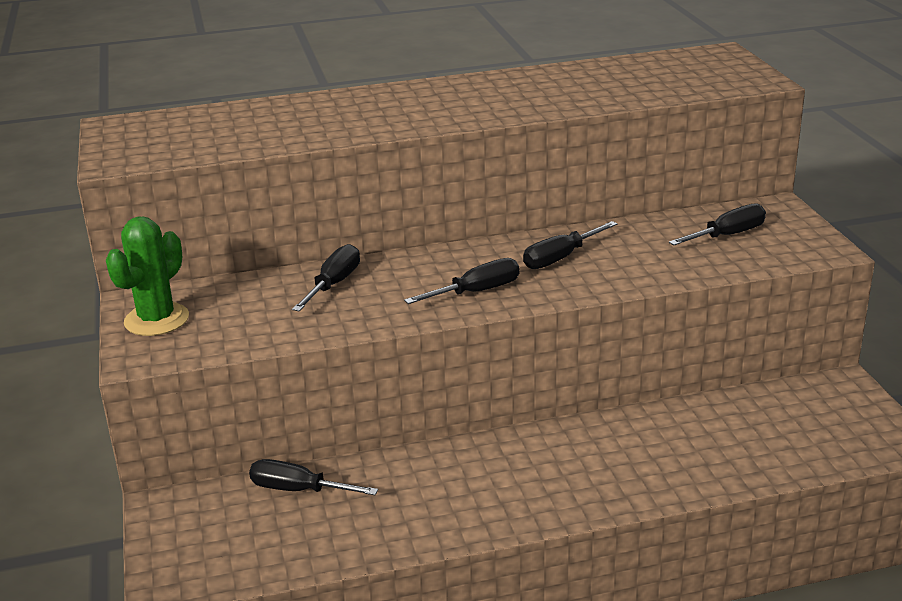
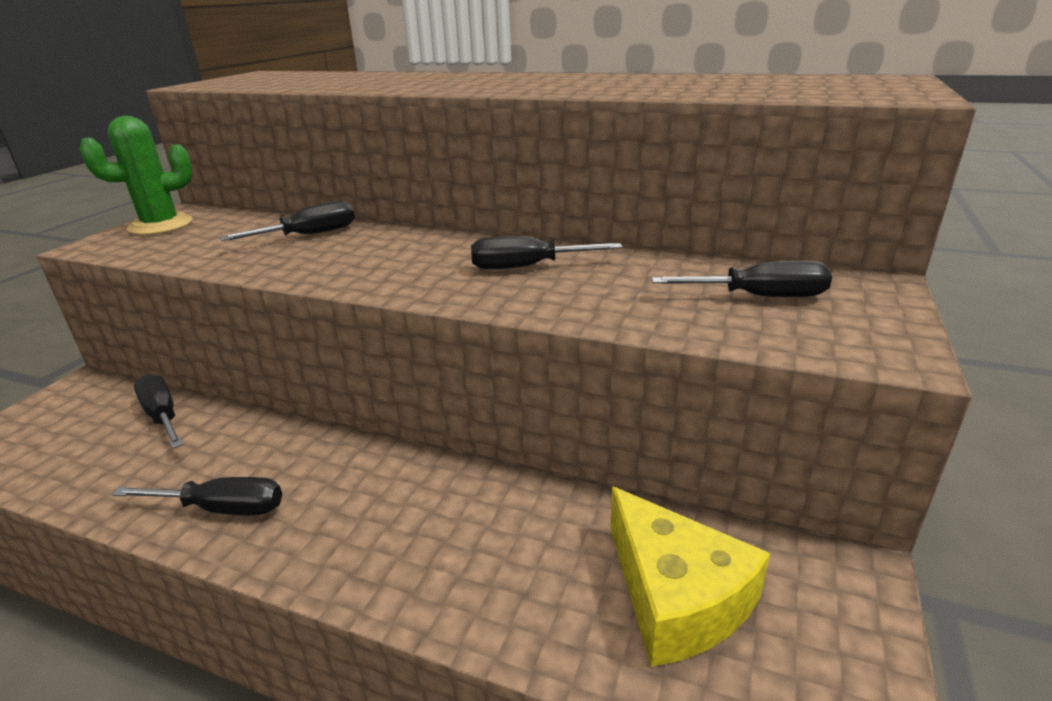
camera: 35 degrees right, 0 degrees up
black screwdriver [404,258,519,304] -> black screwdriver moved to [112,477,282,515]
none -> yellow cheese [610,486,770,667]

